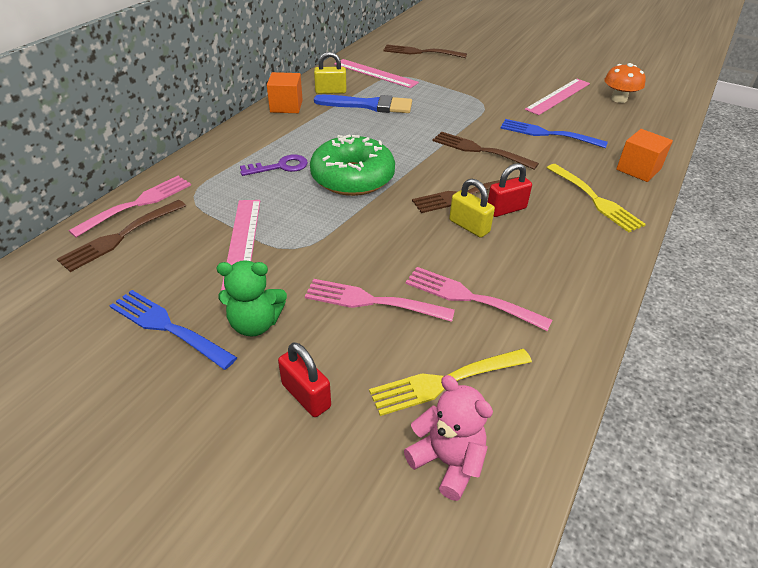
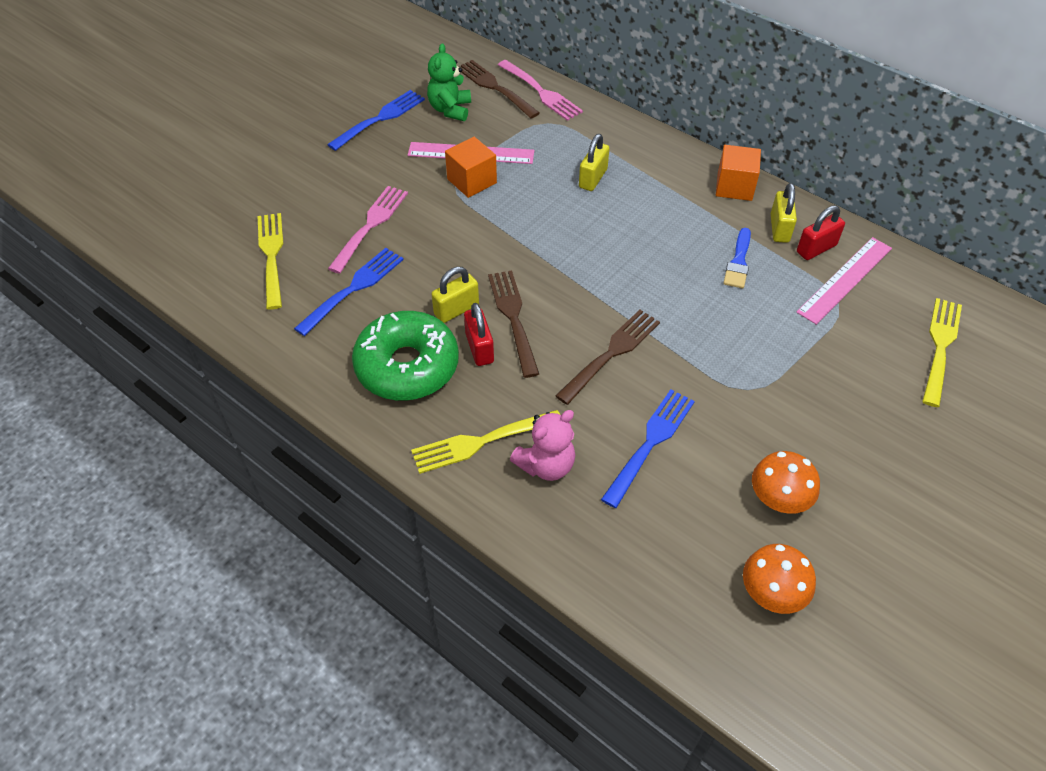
camera: 100 degrees right, 10 degrees up
green teddy bear [217,260,287,337] -> green teddy bear moved to [427,43,471,121]
purple key [240,155,308,176] -> yellow padlock [579,134,609,191]
red padlock [278,342,331,417] -> red padlock moved to [797,205,845,260]
green donut [310,135,395,196] -> green donut moved to [352,311,459,400]
blue brush [314,95,412,113] -> blue brush [723,228,751,288], size x0.62
brown fork [383,45,467,58] -> yellow fork [922,298,962,407]
pink teddy bear [404,375,493,501] -> pink teddy bear moved to [510,410,575,481]
pink fork [406,267,552,331] -> blue fork [294,248,404,336]
pink ruler [525,78,590,115] -> orange mushroom [752,451,820,514]
orange cube [616,129,673,182] -> orange cube moved to [445,137,497,198]

